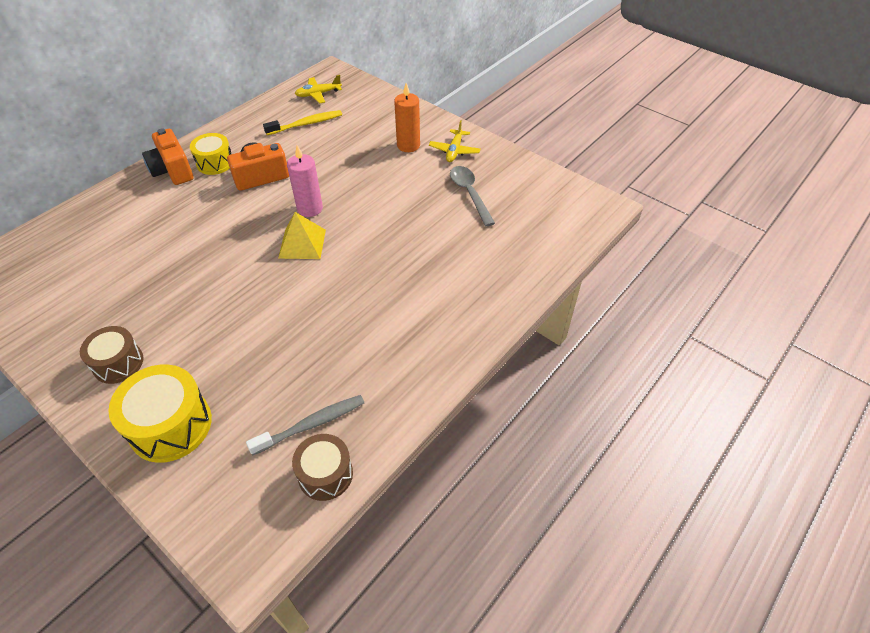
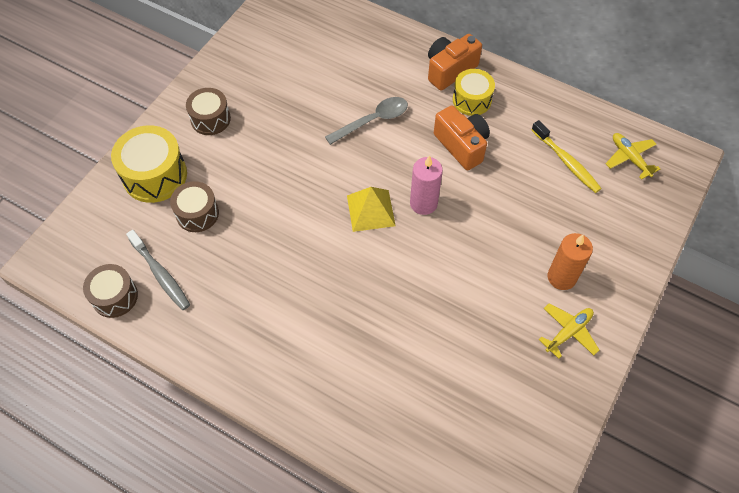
camera: 80 degrees right, 10 degrees up
yellow plane [429,120,481,162] -> yellow plane turned 135 degrees clockwise [539,303,599,359]
grey spoon [450,166,495,226] -> grey spoon moved to [325,97,408,145]
none -> brown drum [170,181,219,232]

